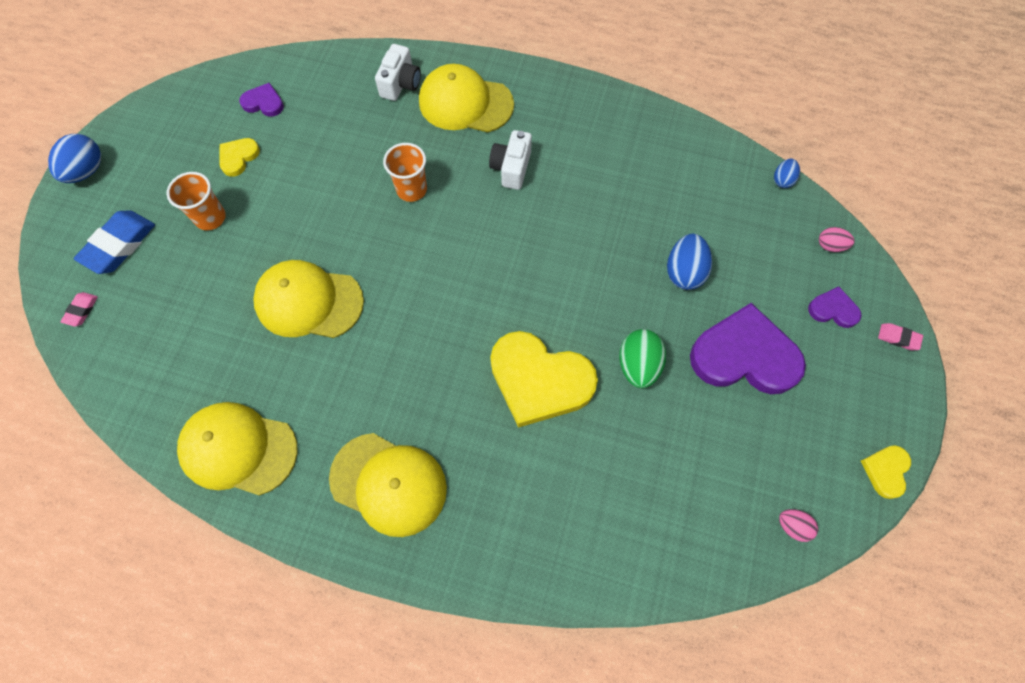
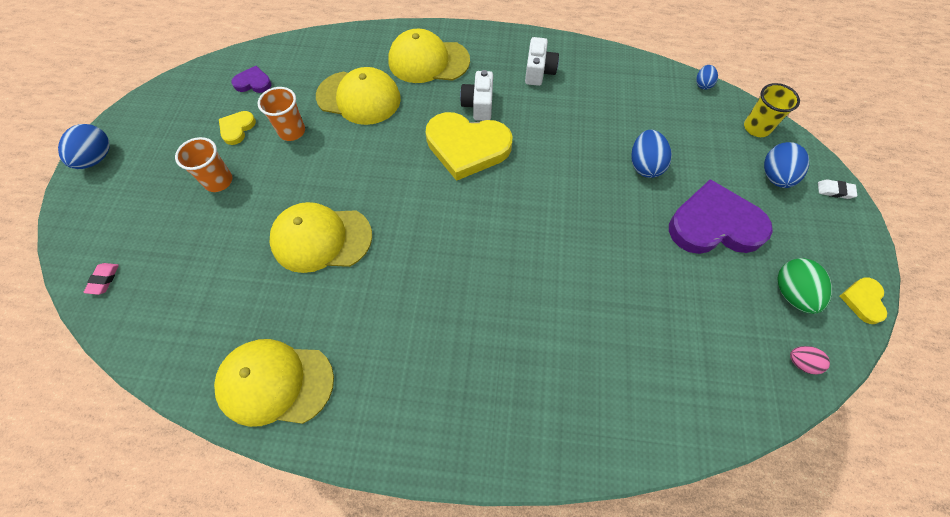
camera: 10 degrees left, 5 degrees down
blue eraser [74,210,155,274] -> none
yellow cap [329,433,447,537] -> yellow cap moved to [316,67,401,125]
white camera [375,44,421,101] -> white camera moved to [525,37,559,86]
orange cup [383,143,427,202] -> orange cup moved to [258,87,305,141]
yellow heart [490,331,598,428] -> yellow heart moved to [425,112,513,181]
green egg [619,329,666,388] -> green egg moved to [777,258,832,314]
purple heart [808,286,861,328] -> blue egg [764,142,809,188]
pink egg [819,227,854,252] -> yellow cup [744,83,800,137]
pink eraser [878,323,923,350] -> white eraser [818,179,857,199]

